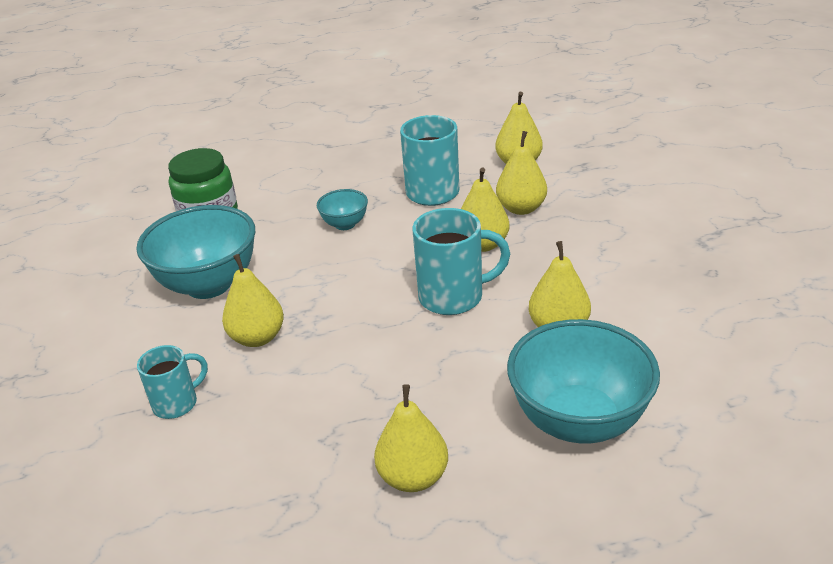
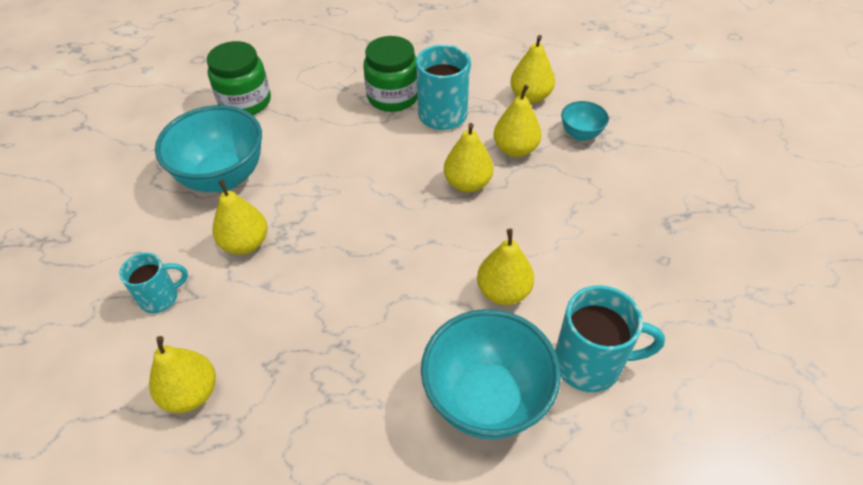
camera: 10 degrees right, 15 degrees up
turquoise bowl [317,189,368,230] -> turquoise bowl moved to [561,101,609,141]
yellow pear [374,384,448,492] -> yellow pear moved to [149,336,216,413]
turquoise mug [412,208,510,315] -> turquoise mug moved to [555,285,665,392]
none -> green jar [363,36,418,112]

